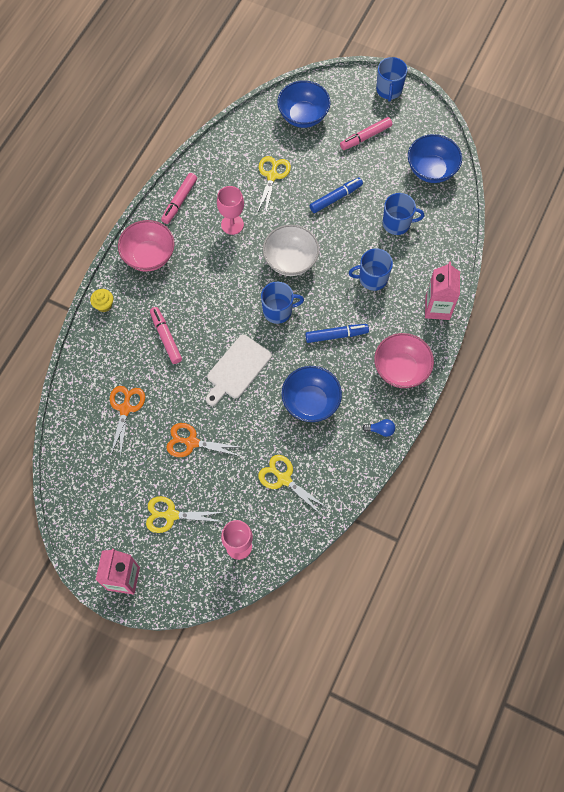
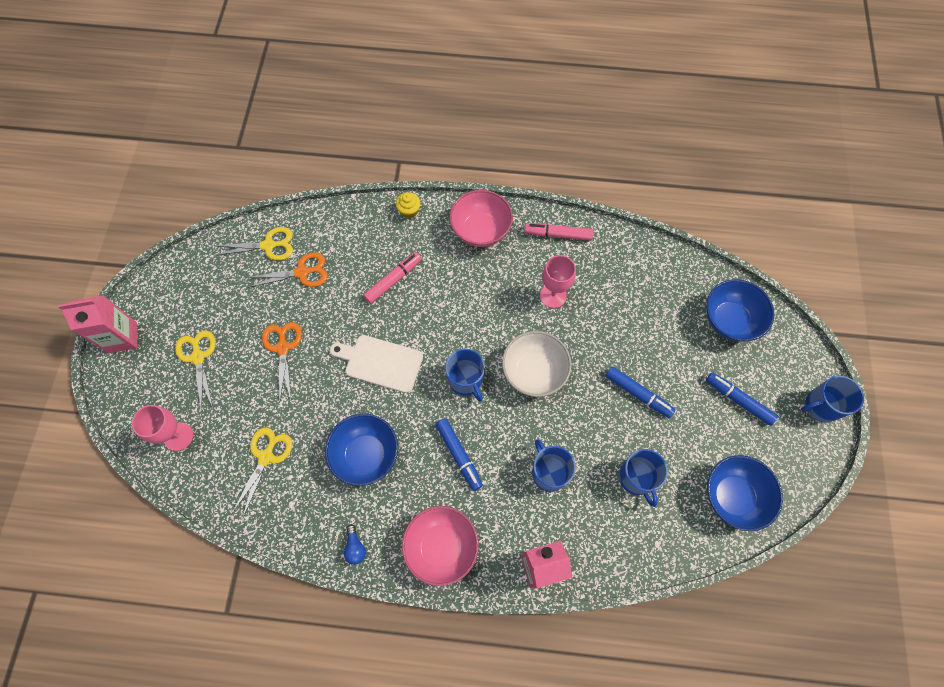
camera: 70 degrees right, 0 degrees up
yellow scissors [257,156,291,213] -> yellow scissors moved to [214,227,293,260]
pink marker [340,117,392,150] -> blue marker [706,372,778,426]

